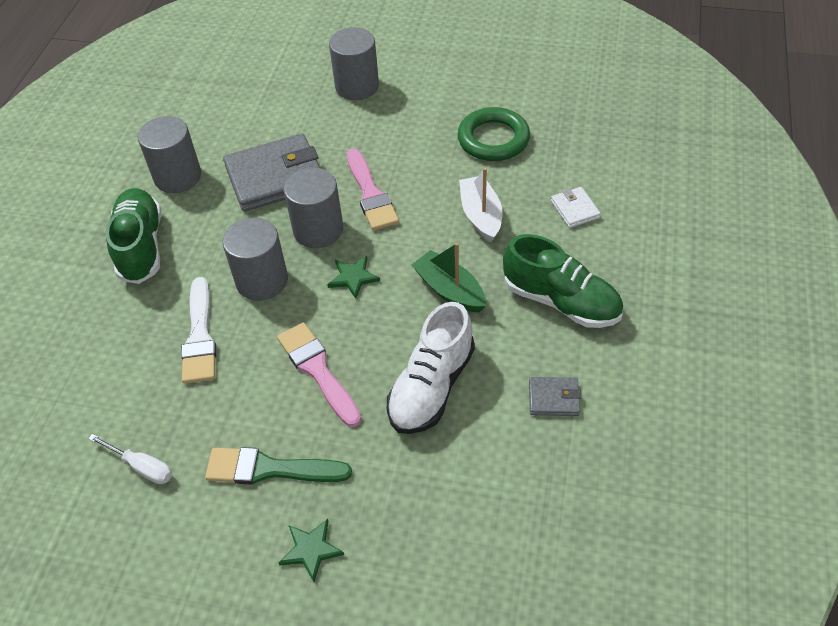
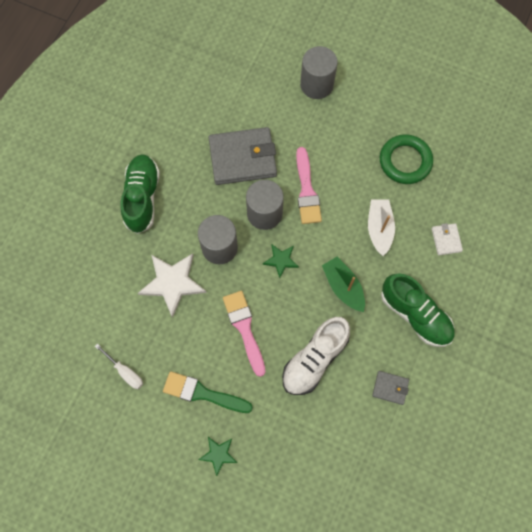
camera: 10 degrees right, 20 degrees up
grey cylinder [138,116,201,193] -> none
white brush [181,277,216,384] -> white star [138,253,207,318]

